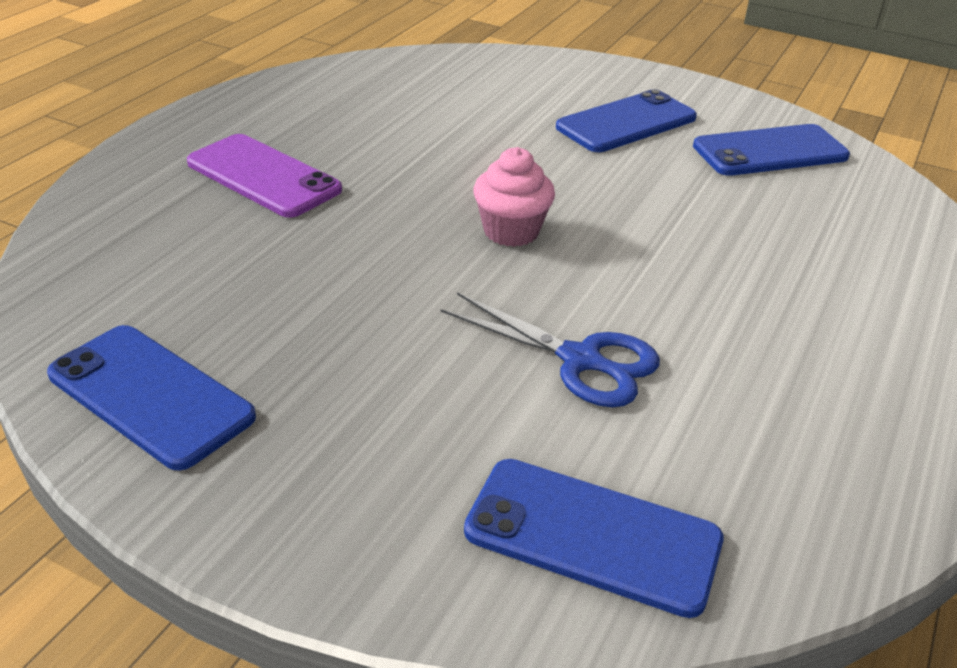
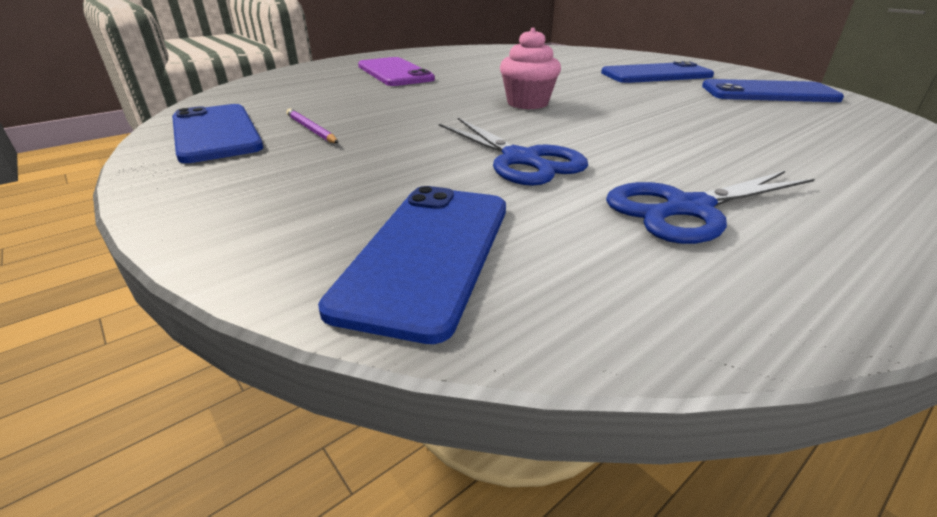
camera: 25 degrees right, 5 degrees down
blue phone [464,459,724,618] -> blue phone turned 60 degrees clockwise [318,186,506,344]
none -> purple pencil [286,109,338,143]
none -> blue scissors [606,170,815,244]

